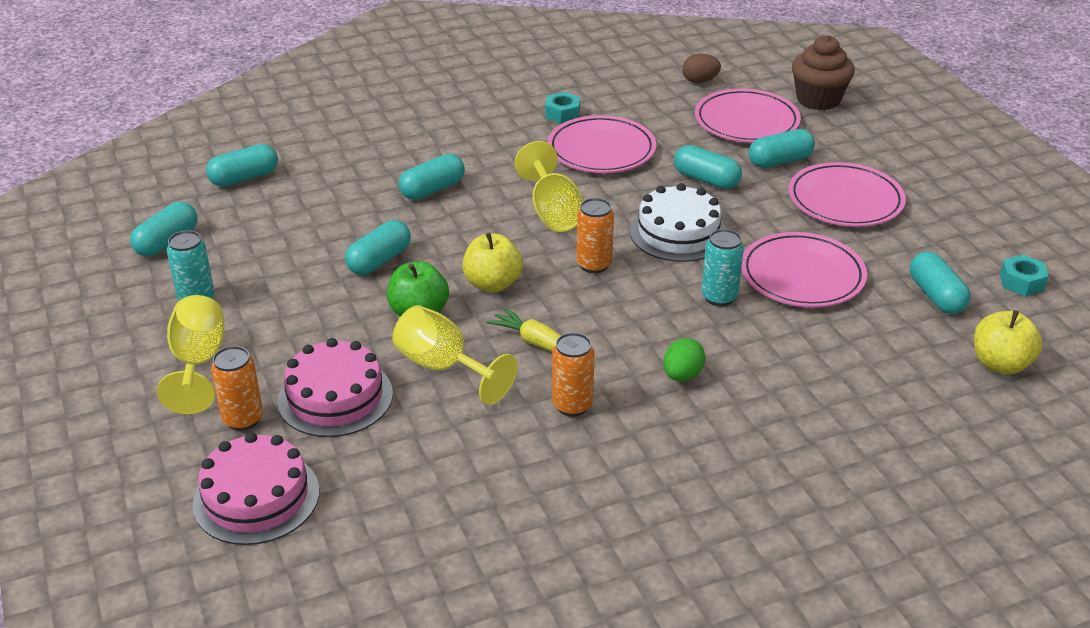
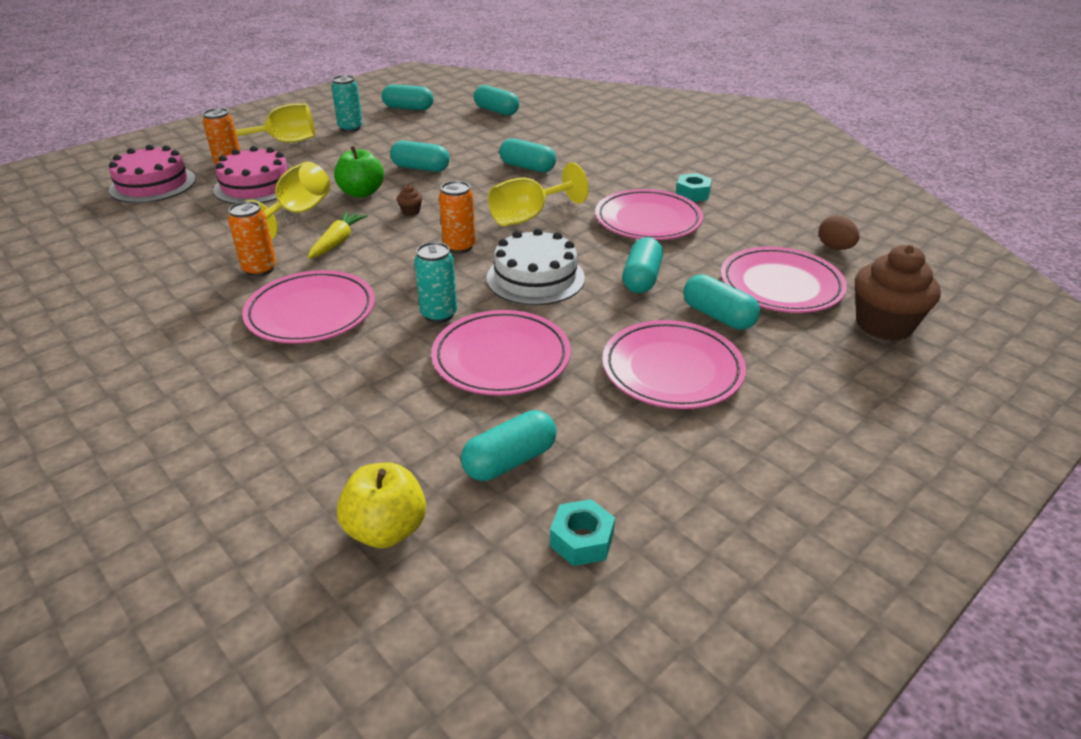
camera: 70 degrees right, 0 degrees up
yellow apple [463,233,523,293] -> brown cupcake [397,184,422,216]
green egg [663,338,705,381] -> pink plate [242,270,375,344]

